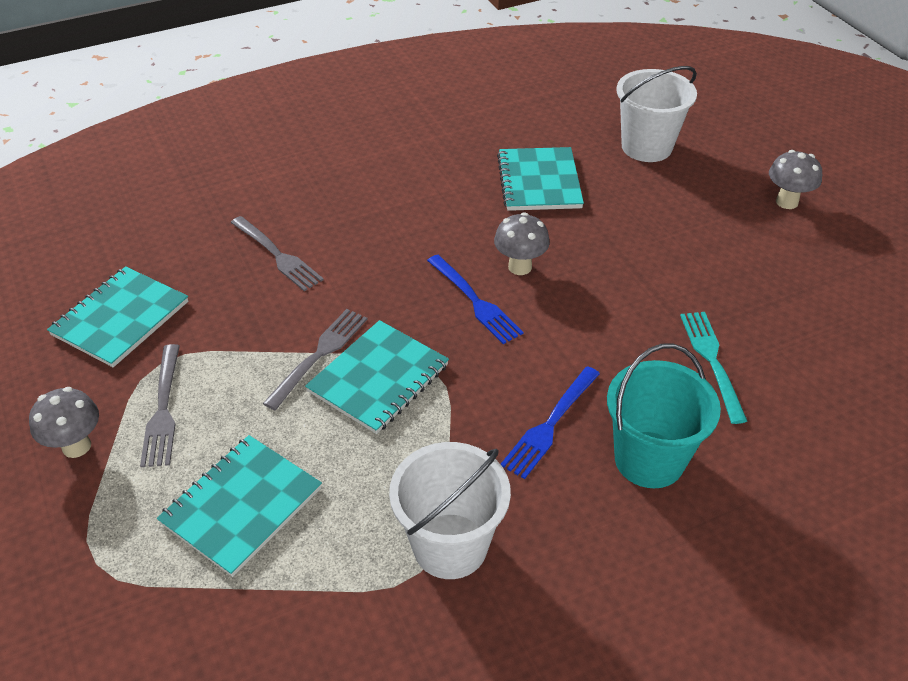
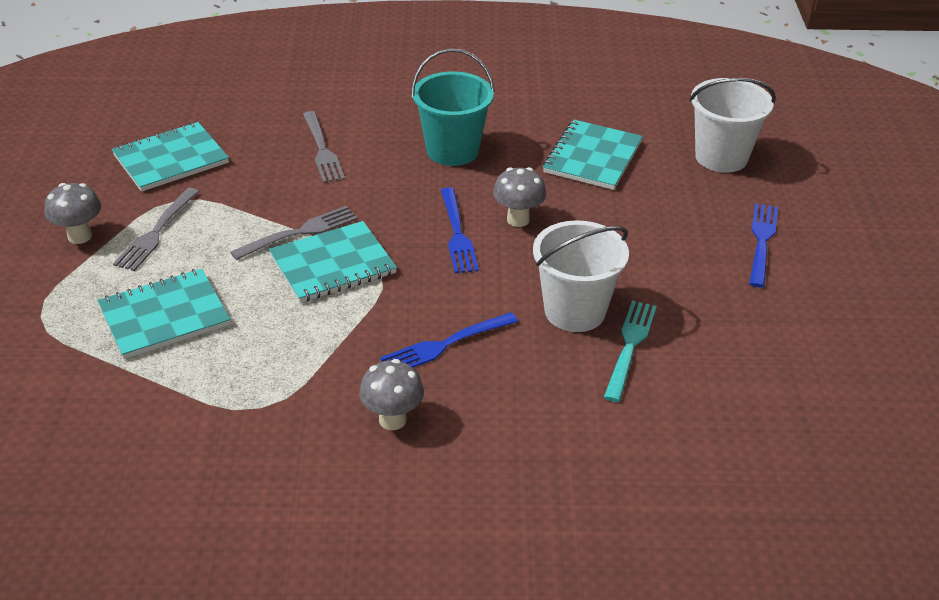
camera: 25 degrees right, 5 degrees down
white bucket [389,442,511,579] -> white bucket moved to [533,220,629,332]
turquoise bucket [607,343,721,488] -> turquoise bucket moved to [411,48,495,166]
grey mushroom [769,150,822,209] -> grey mushroom moved to [359,359,424,430]
none -> blue fork [749,203,778,288]

